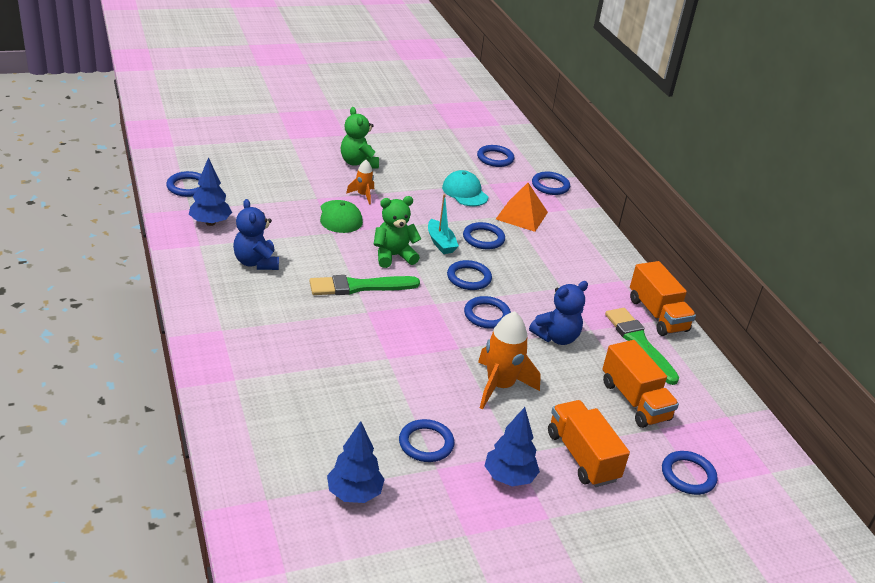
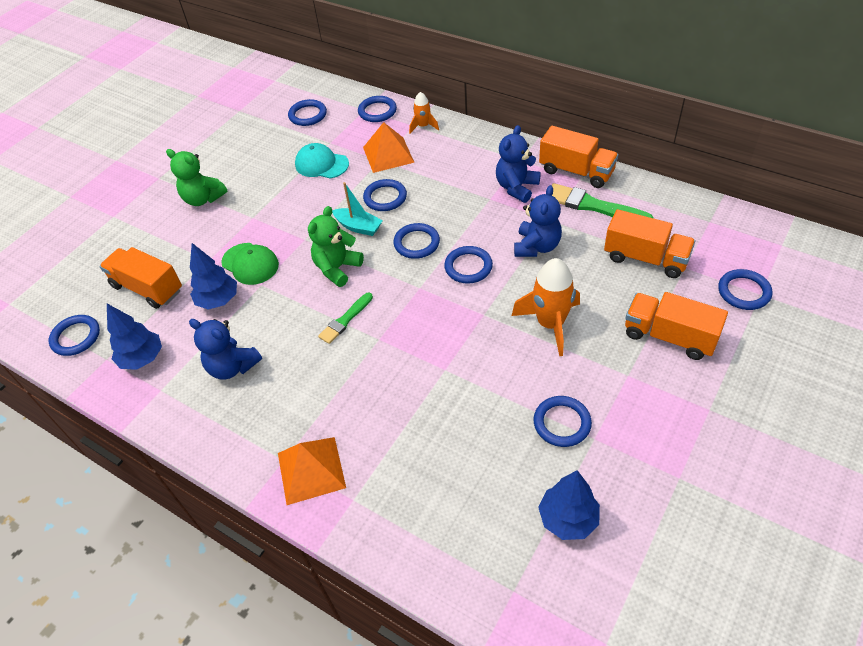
camera: 30 degrees left, 15 degrees up
green brush [310,275,420,295] -> green brush [318,292,373,344], size x0.61
orange rocket [346,160,374,205] -> orange rocket moved to [409,92,439,133]
blue tree [484,407,540,487] -> blue tree moved to [190,243,237,310]
none -> orange truck [99,247,182,309]
none -> orange pyramid [278,437,346,505]
none -> blue teddy bear [496,125,541,203]

